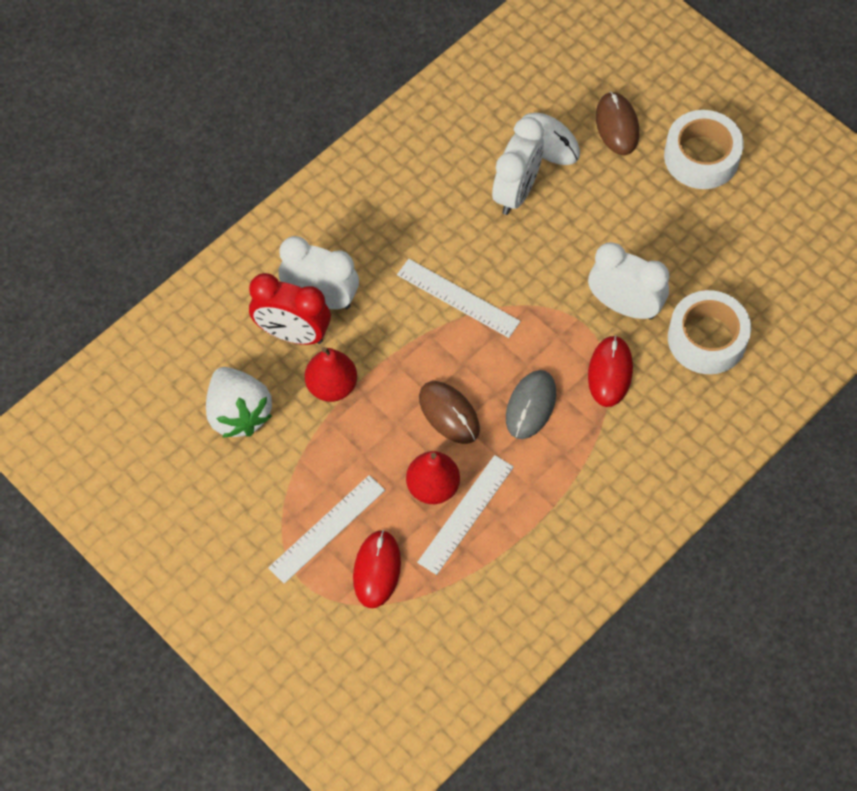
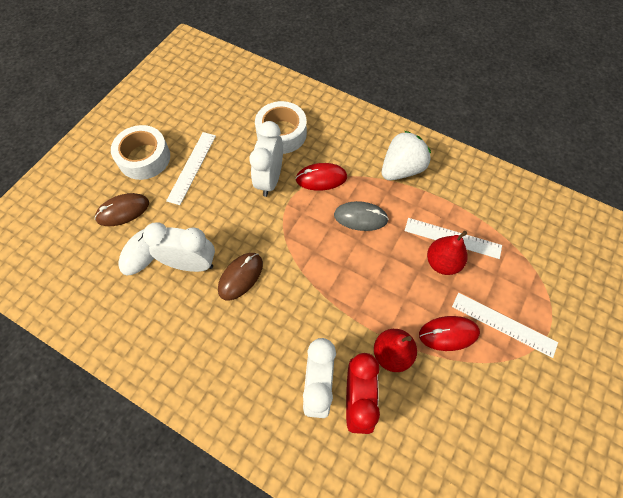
camera: 105 degrees left, 0 degrees up
white strawberry [206,367,272,438] -> white strawberry moved to [382,131,431,180]
red mouse [353,530,401,608] -> red mouse moved to [419,316,480,351]
white ruler [397,259,520,338] -> white ruler moved to [166,132,216,205]
brown mouse [419,381,480,444] -> brown mouse moved to [218,253,263,300]

